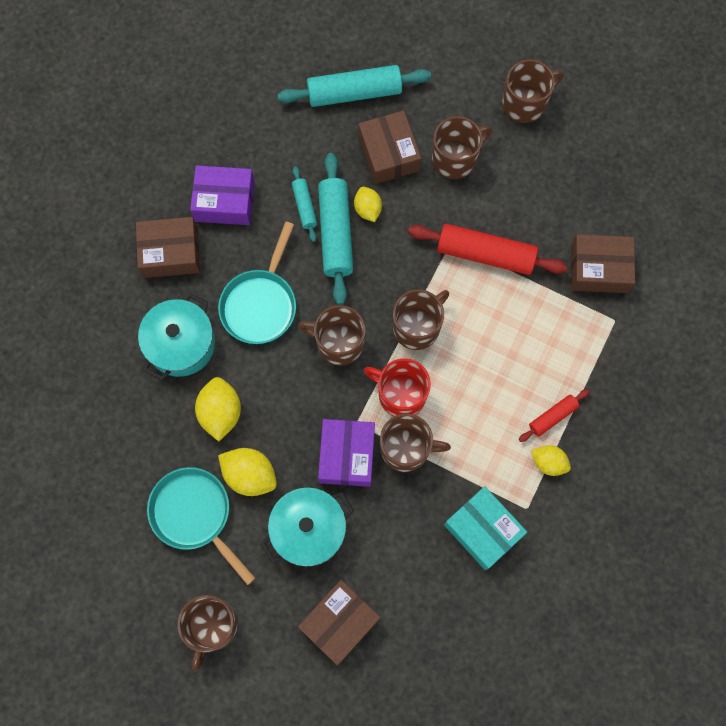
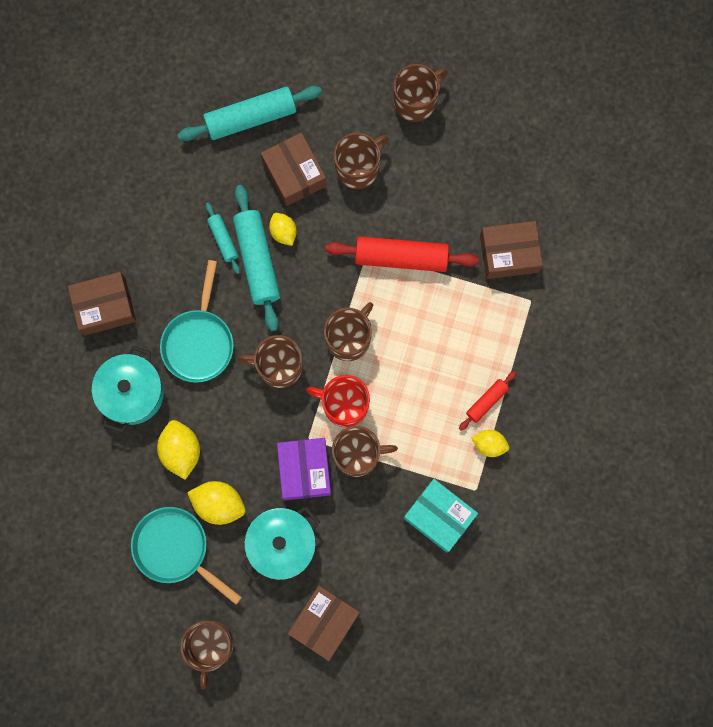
camera: 10 degrees left, 5 degrees up
purple box [190,165,255,225] -> none

